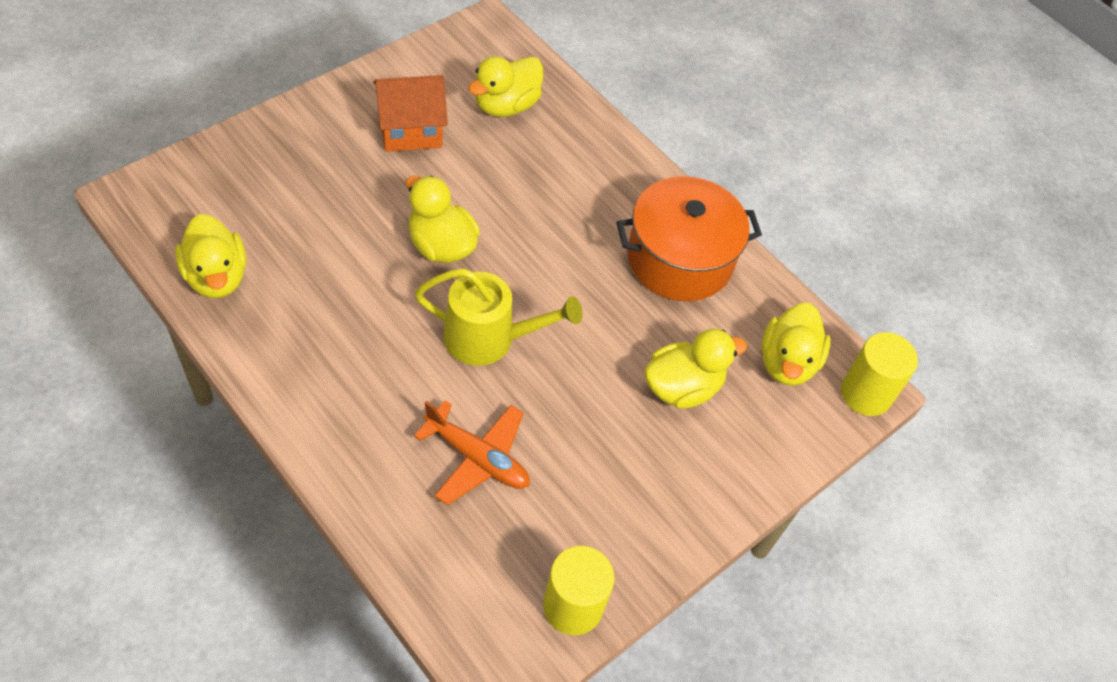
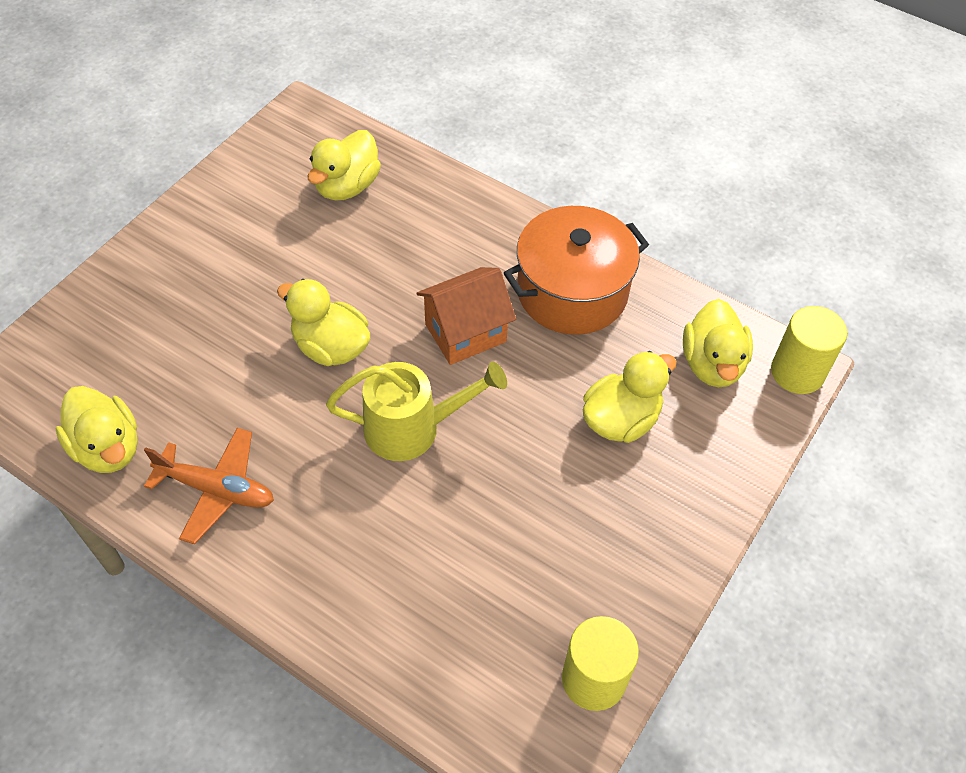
camera: 10 degrees left, 0 degrees up
orange house [374,75,448,152] -> orange house moved to [417,267,516,365]
orange plane [414,400,530,505] -> orange plane moved to [144,428,274,544]

